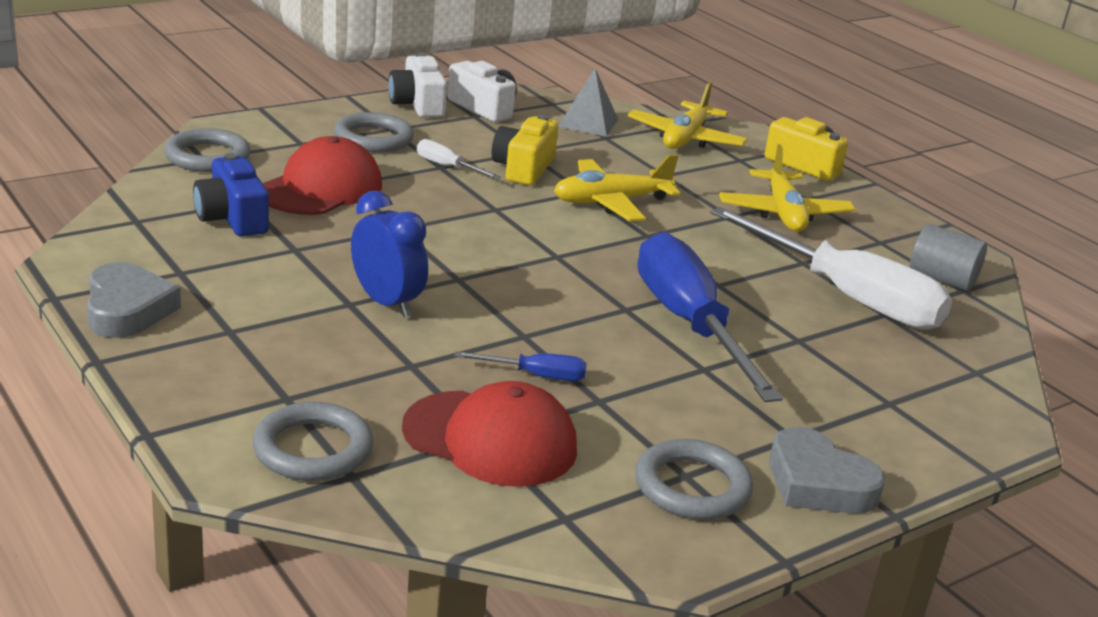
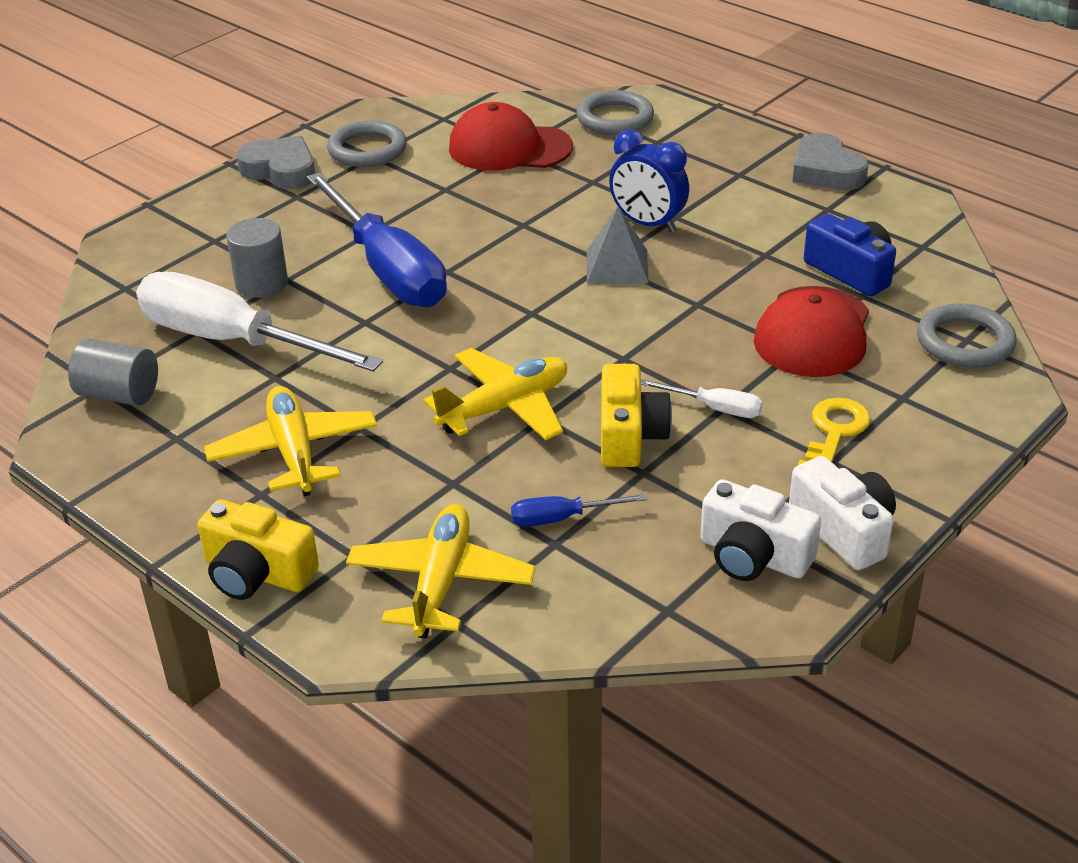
camera: 170 degrees right, 10 degrees up
grey ring [334,112,414,153] -> yellow key [798,398,871,465]
blue screwdriver [454,351,587,381] -> blue screwdriver moved to [511,494,647,526]
grey pyramid [558,69,618,137] -> grey pyramid moved to [587,206,649,284]
none -> grey cylinder [226,218,288,298]

